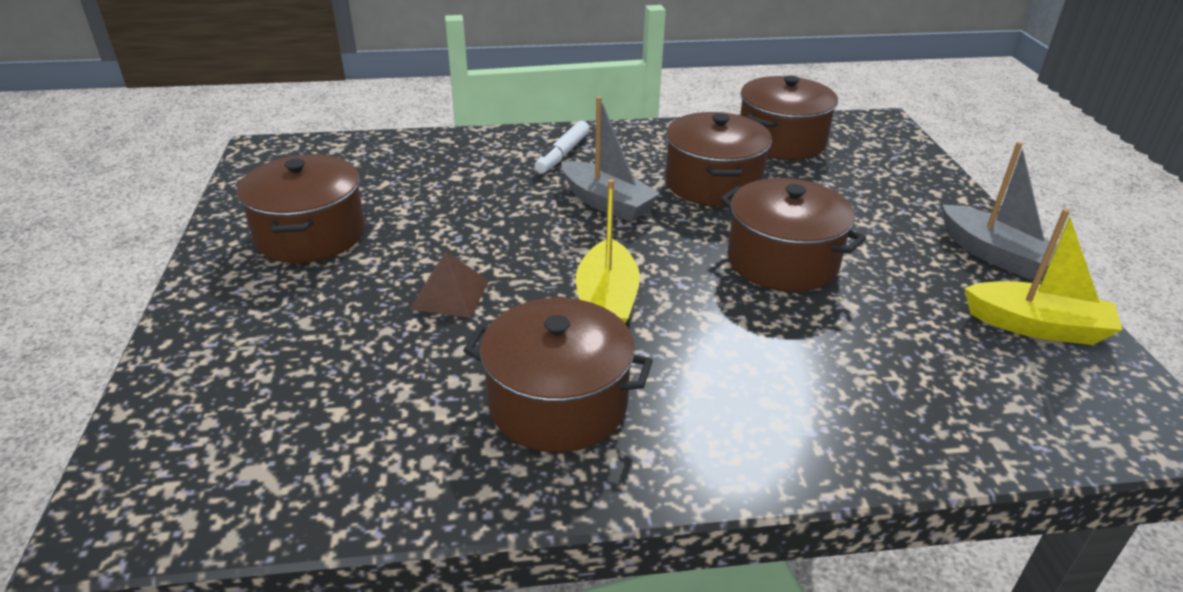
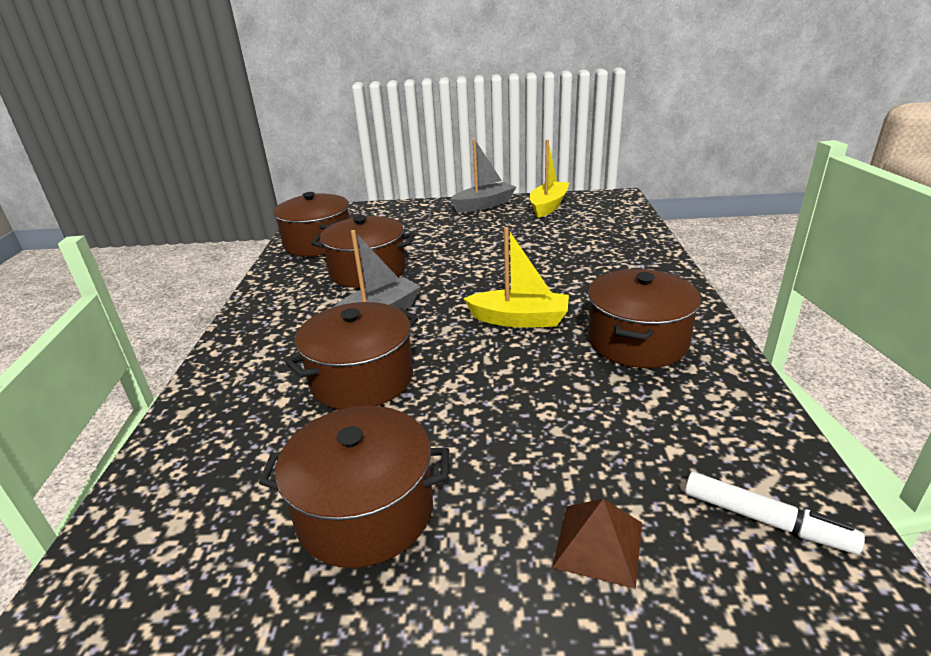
camera: 80 degrees left, 5 degrees down
brown pyramid [409,251,489,318] -> brown pyramid moved to [552,499,642,589]
white marker [535,121,590,173] -> white marker moved to [685,472,865,554]
brown pot [720,178,866,292] -> brown pot moved to [285,302,418,410]

